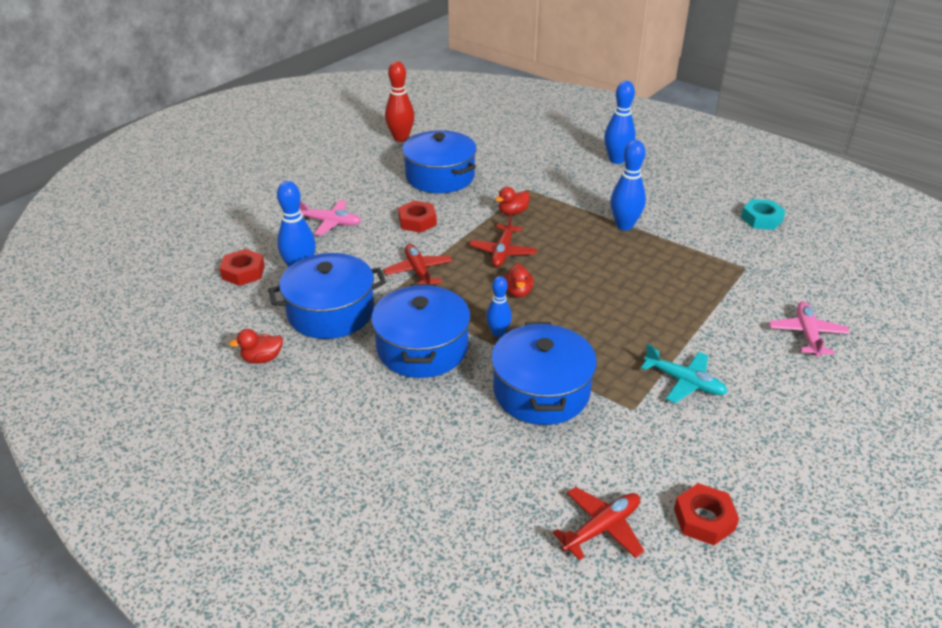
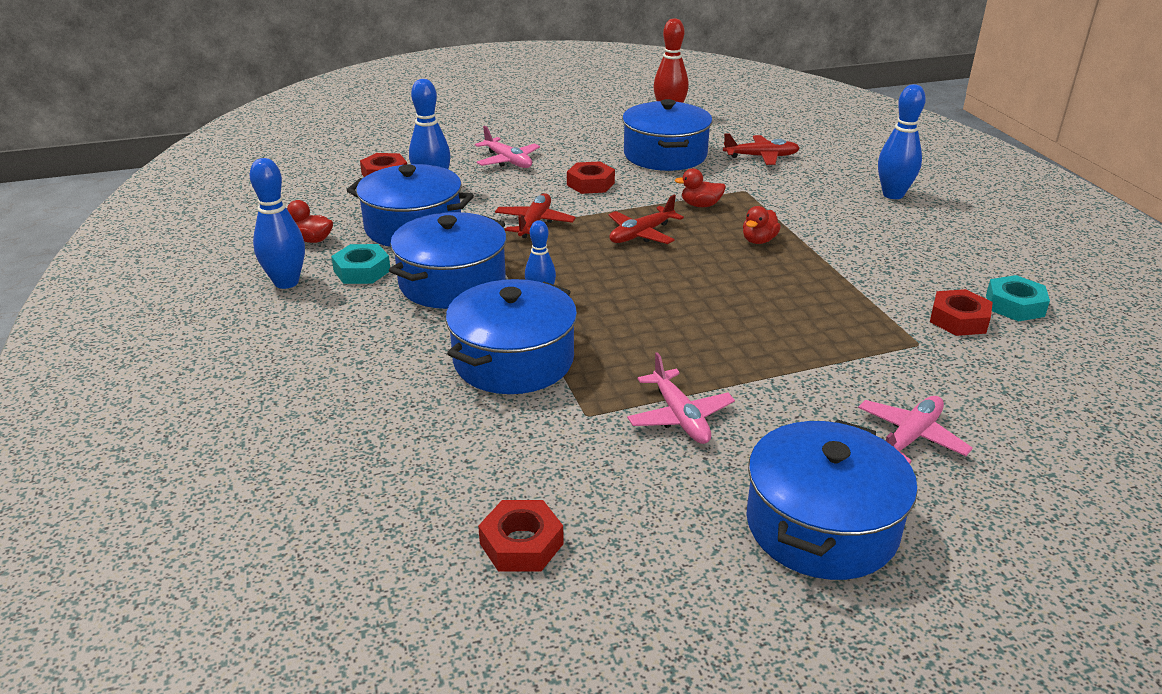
camera: 35 degrees right, 5 degrees down
red duck [504,264,534,298] -> red duck moved to [743,206,781,244]
red plane [553,487,644,560] -> red plane moved to [723,134,800,165]
blue bowling pin [610,140,646,230] -> blue bowling pin moved to [250,158,305,289]
turquoise plane [641,344,728,403] -> pink plane [627,352,735,444]
none -> turquoise nut [331,244,390,284]
none -> blue pot [746,419,918,580]
none -> red nut [930,289,993,336]

